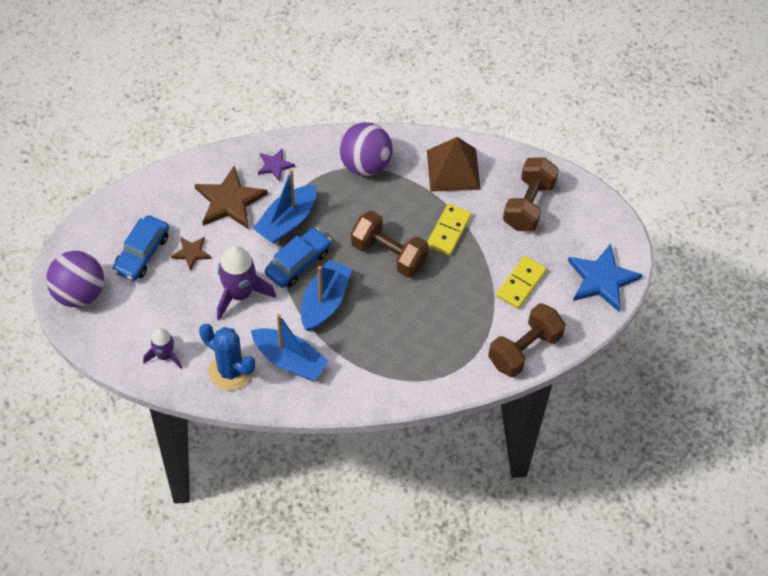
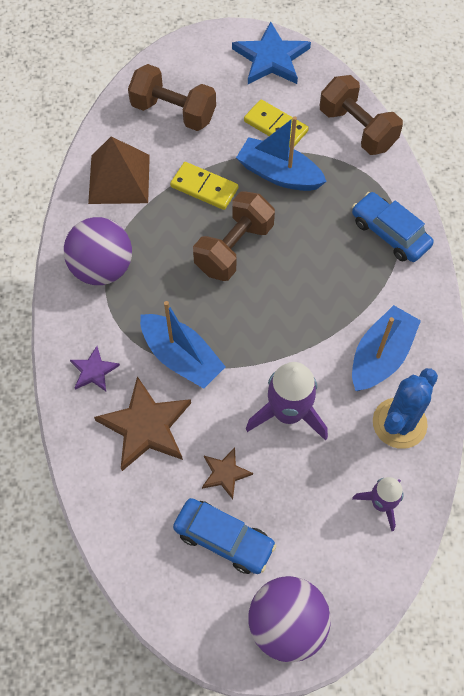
camera: 85 degrees left, 5 degrees up
blue car [265,227,331,288] -> blue car moved to [352,192,434,262]
blue boat [301,260,352,331] -> blue boat moved to [236,116,327,191]

